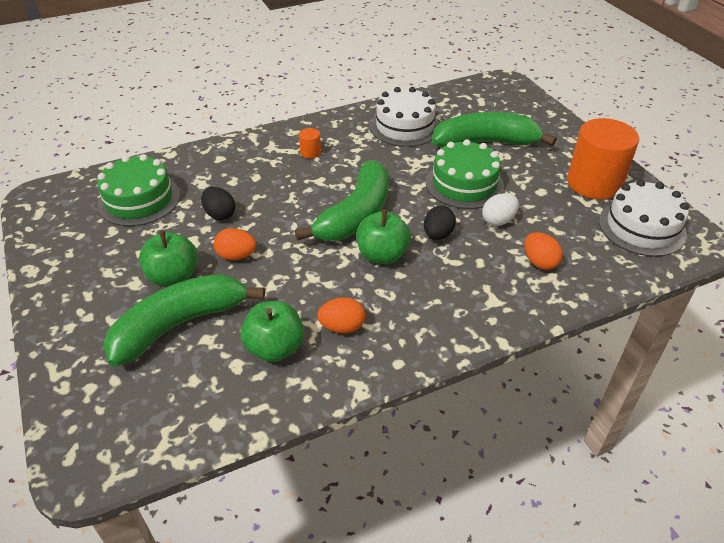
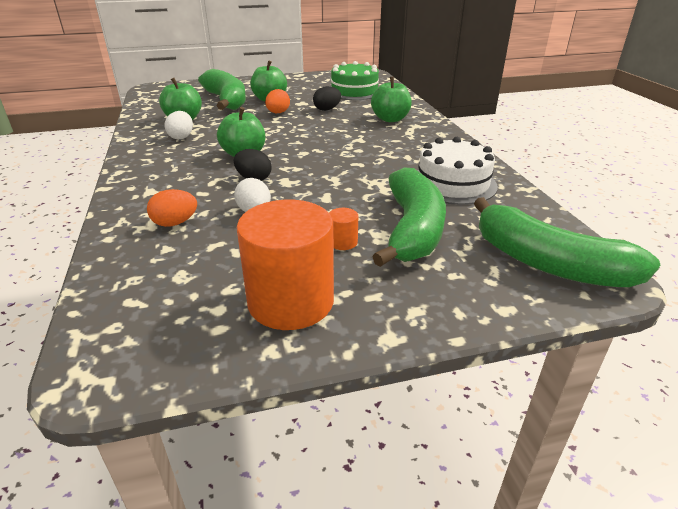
camera: 100 degrees right, 10 degrees down
green banana [295,160,389,241] -> green banana moved to [474,197,660,287]
orange cylinder [299,128,321,159] -> orange cylinder moved to [329,208,358,250]
orange egg [317,298,365,333] -> white egg [165,111,193,139]
green cake [426,139,504,209] -> none
white cake [599,180,689,257] -> none
none -> green apple [371,77,412,122]

